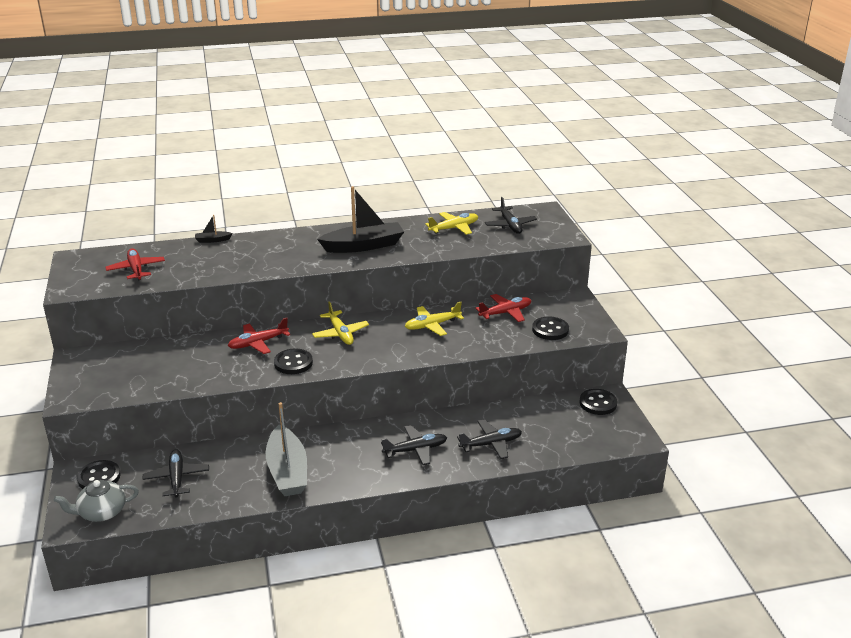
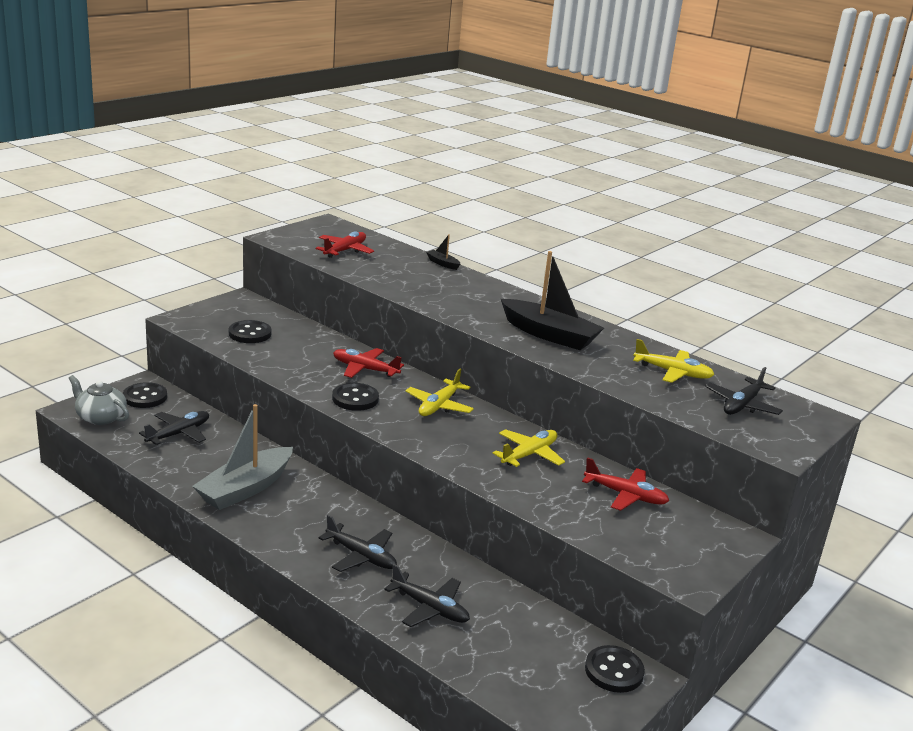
camera: 50 degrees right, 5 degrees down
yellow plane [405,302,464,336] -> yellow plane turned 105 degrees clockwise [492,429,565,467]
black button [532,317,569,340] -> black button moved to [229,320,272,343]

